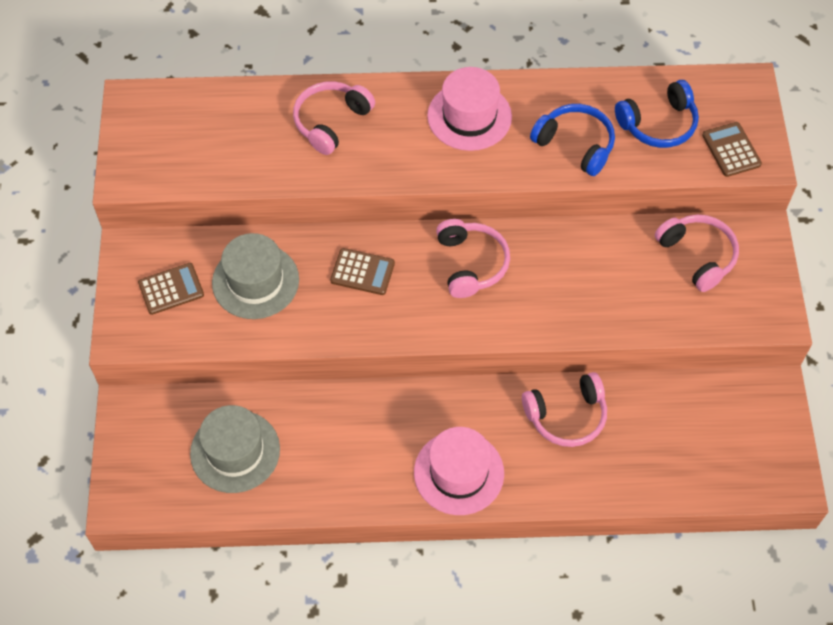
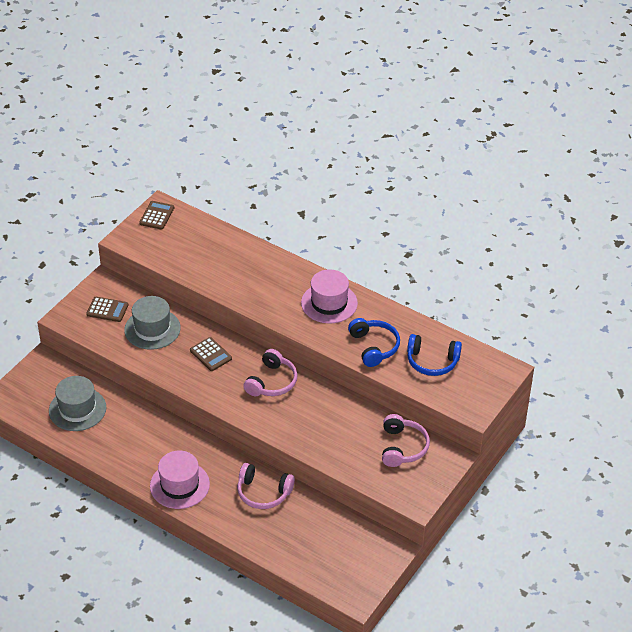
camera: 35 degrees right, 15 degrees down
pink headphones [293,81,375,155] -> none
brown calculator [702,122,762,177] -> brown calculator moved to [139,201,174,230]

